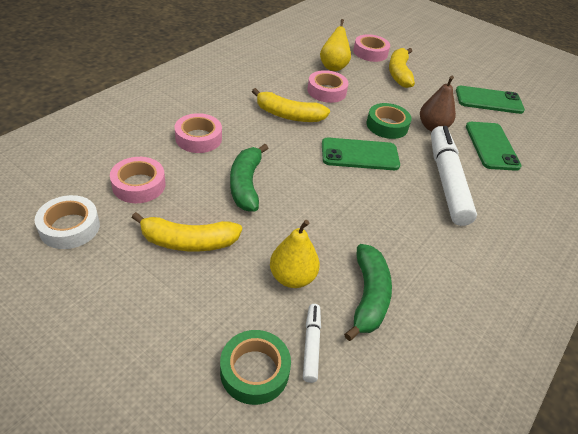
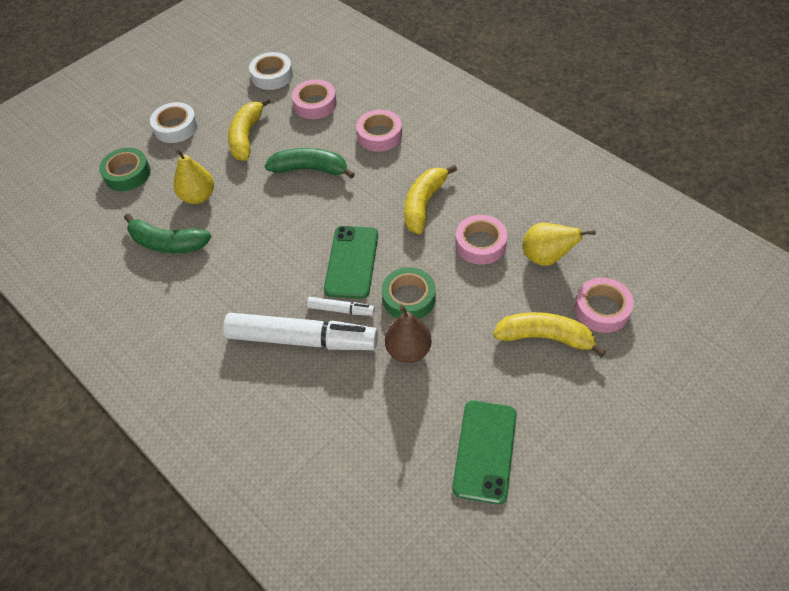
camera: 105 degrees right, 10 degrees up
white marker [303,304,321,383] -> white marker moved to [307,297,375,316]
green phone [466,122,522,171] -> none
none -> white tape [150,102,198,143]

